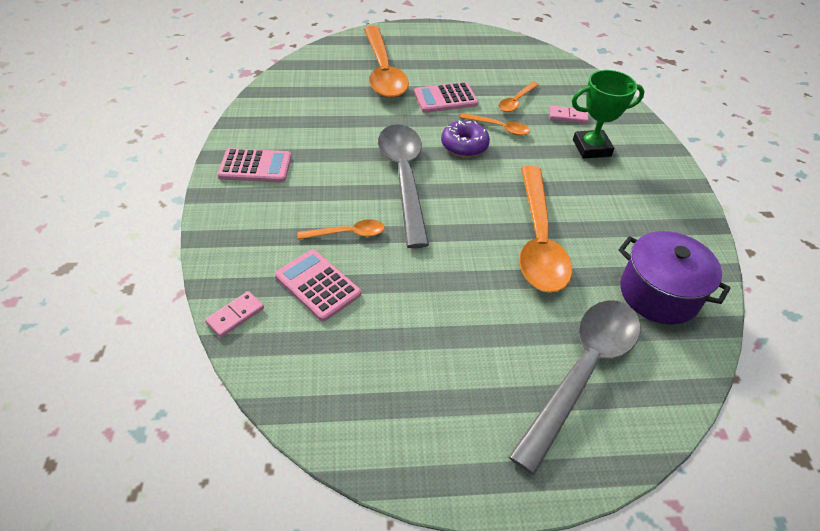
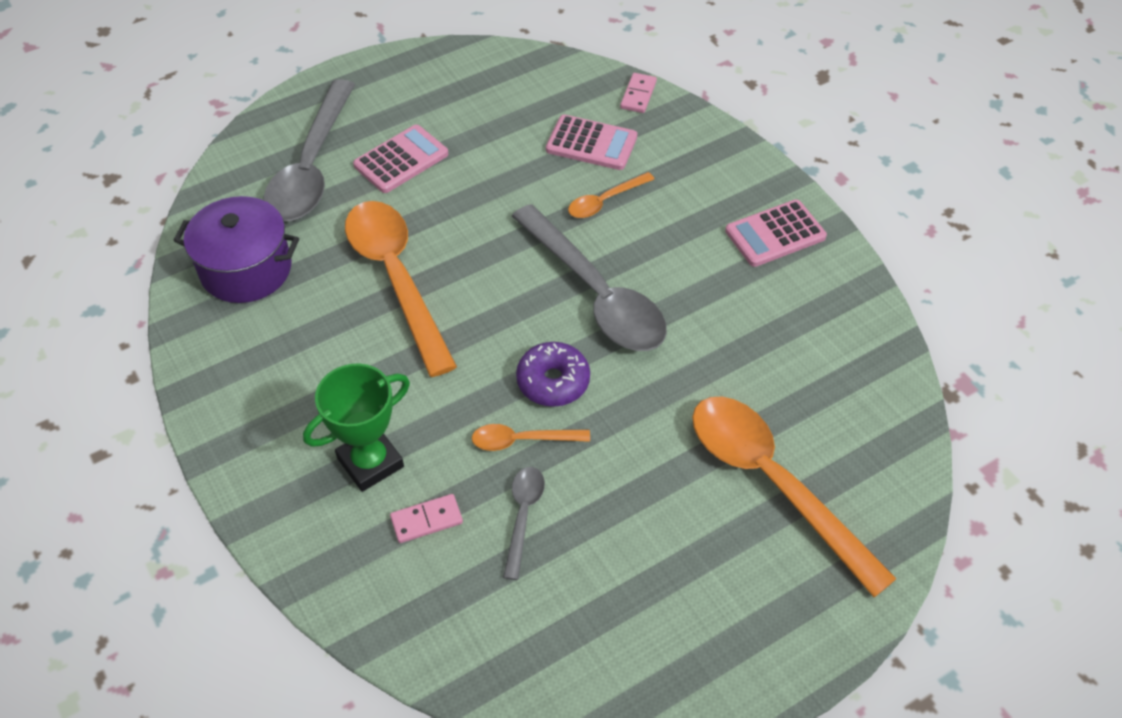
camera: 155 degrees right, 5 degrees up
pink calculator [414,82,478,113] -> pink calculator moved to [353,125,448,193]
orange spoon [499,82,539,112] -> grey spoon [503,467,545,580]

